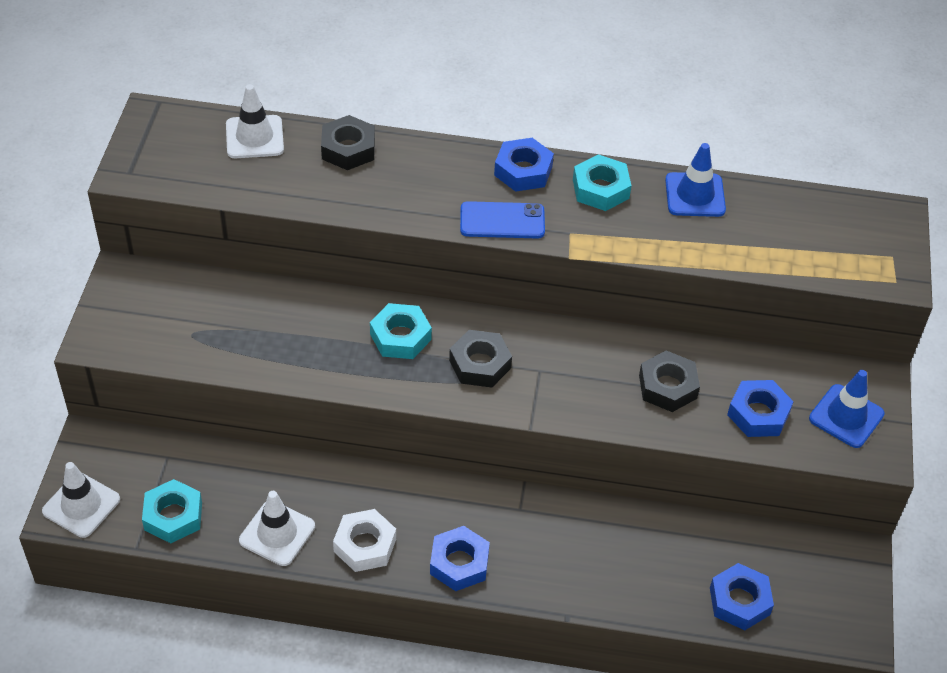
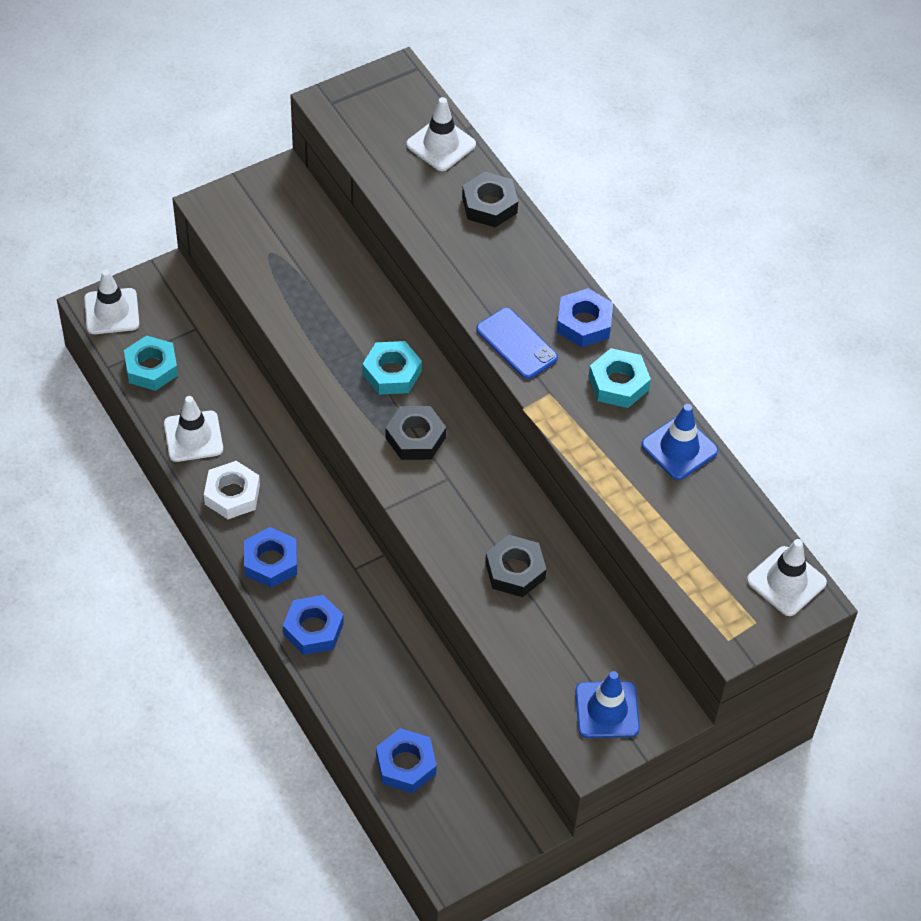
camera: 50 degrees right, 5 degrees up
blue nut [727,380,794,437] -> blue nut moved to [283,595,344,655]
none -> white traffic cone [747,539,827,616]

